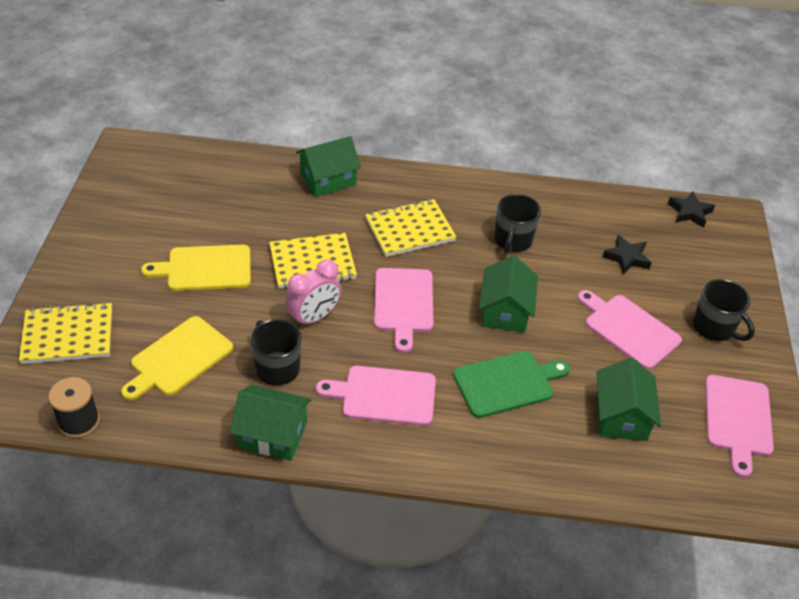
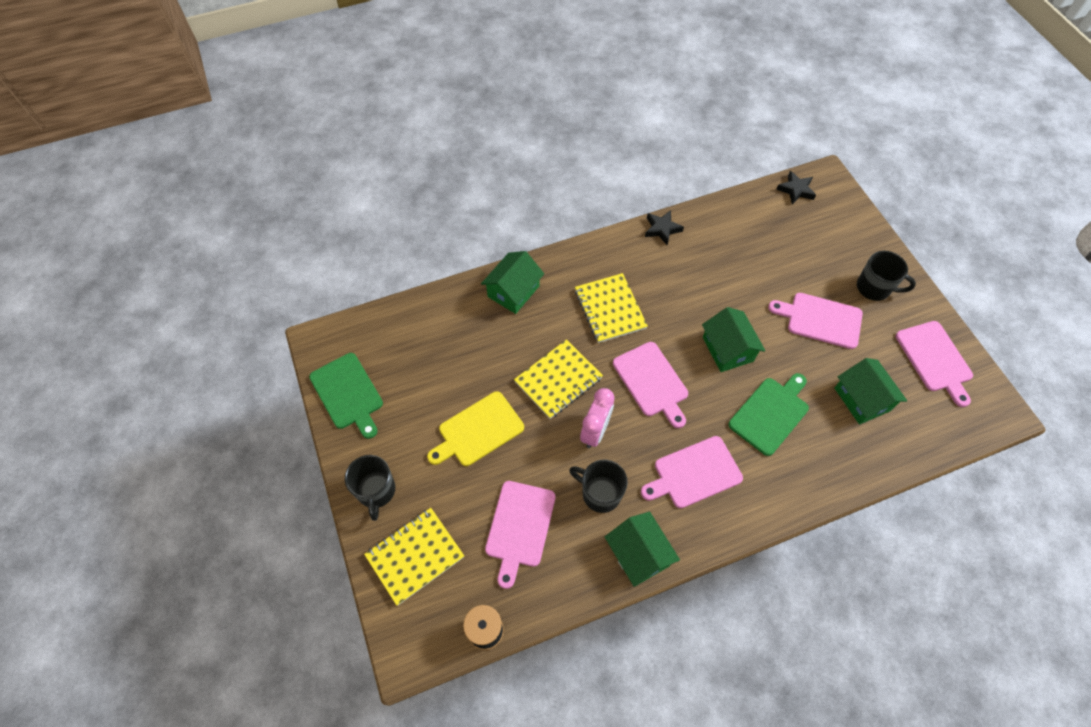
camera: 25 degrees left, 15 degrees up
yellow cutting board [121,316,233,401] -> pink cutting board [485,481,555,589]
green house [230,385,311,460] -> green house turned 75 degrees clockwise [605,512,680,587]
yellow notebook [365,199,456,257] -> yellow notebook turned 60 degrees counterclockwise [575,273,648,343]
black mug [494,194,541,254] -> black mug moved to [345,455,395,521]
black star [603,235,651,274] -> black star moved to [645,210,684,245]
none -> green cutting board [309,353,383,439]

